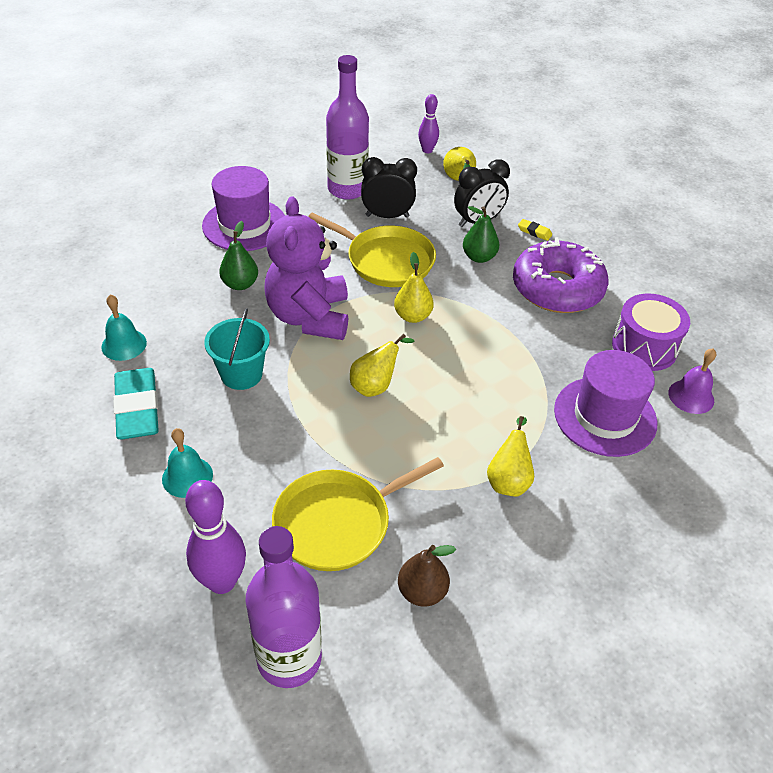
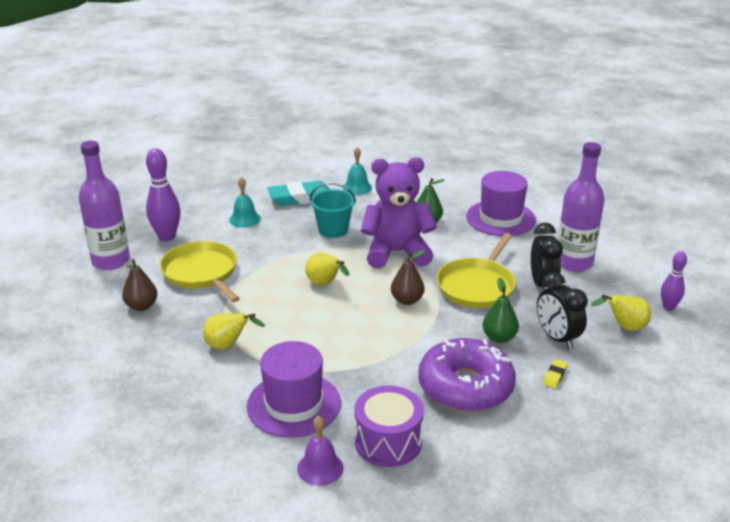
camera: 90 degrees right, 15 degrees down
yellow pear [394,252,434,323] -> brown pear [391,250,426,305]

